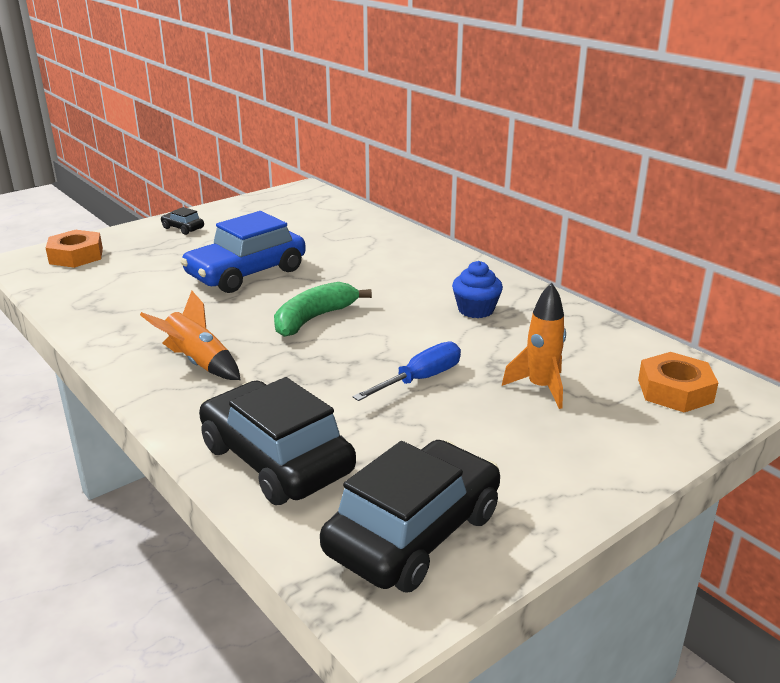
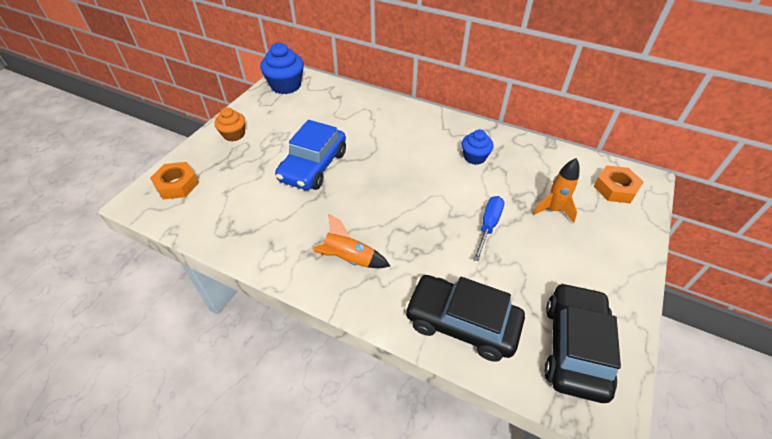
camera: 25 degrees left, 20 degrees up
black car [161,207,204,235] -> orange cupcake [214,107,245,141]
green banana [274,282,372,337] -> none
none -> blue cupcake [260,43,304,94]

